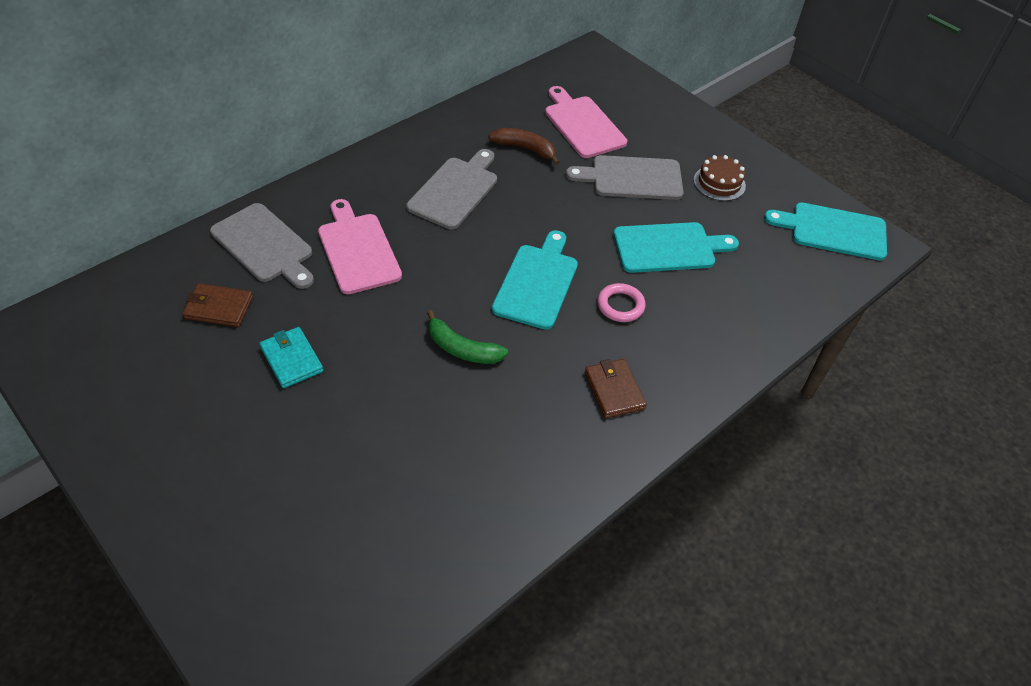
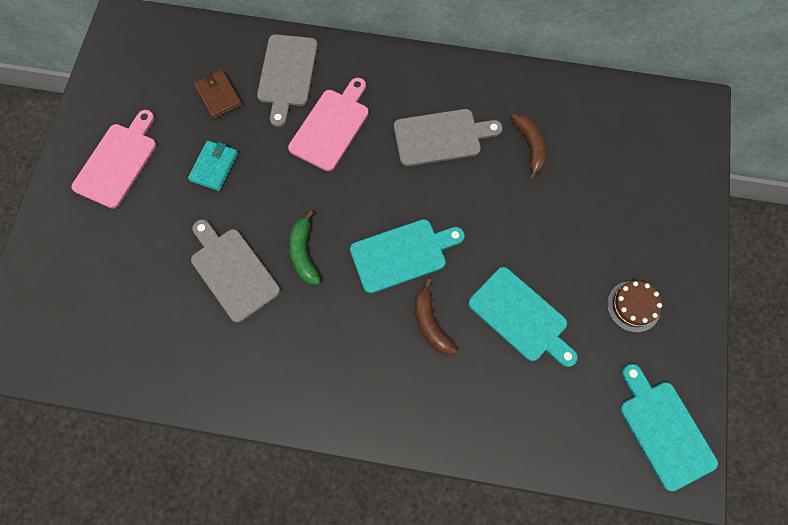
camera: 55 degrees right, 20 degrees up
pink cutting board [545,86,627,158] -> pink cutting board moved to [72,110,156,209]
grey cutting board [566,155,684,200] -> grey cutting board moved to [191,220,280,323]
brown wallet [585,359,646,418] -> none
pink ring [597,283,646,322] -> brown banana [415,278,458,355]

